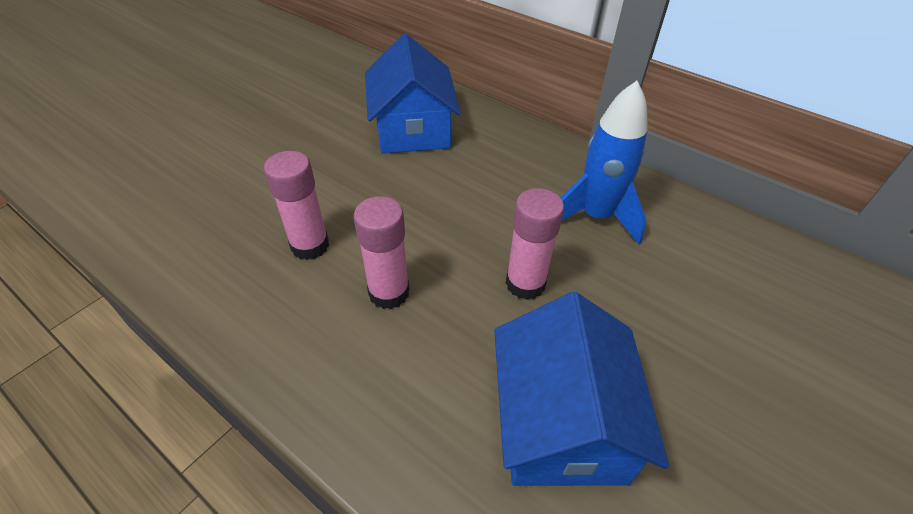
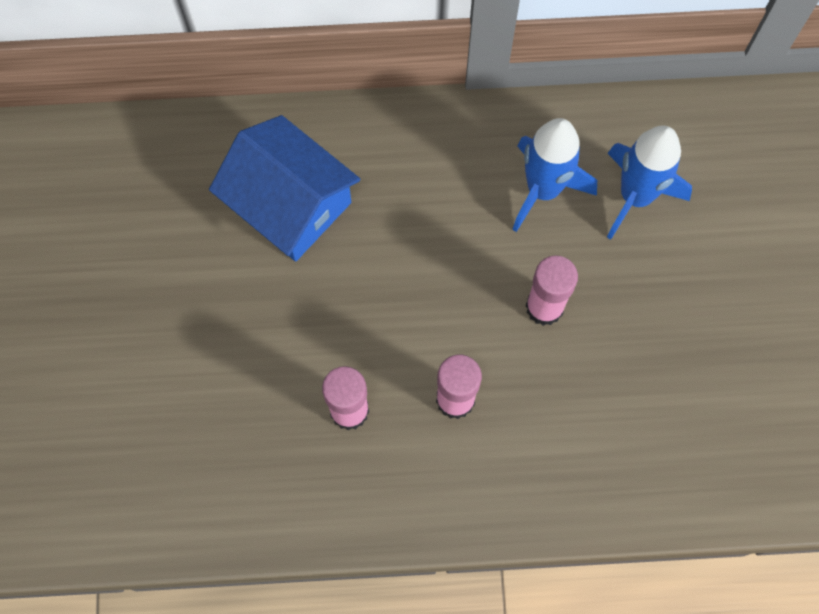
camera: 40 degrees left, 25 degrees up
blue house [494,292,669,486] -> none
none -> blue rocket [607,125,692,239]

